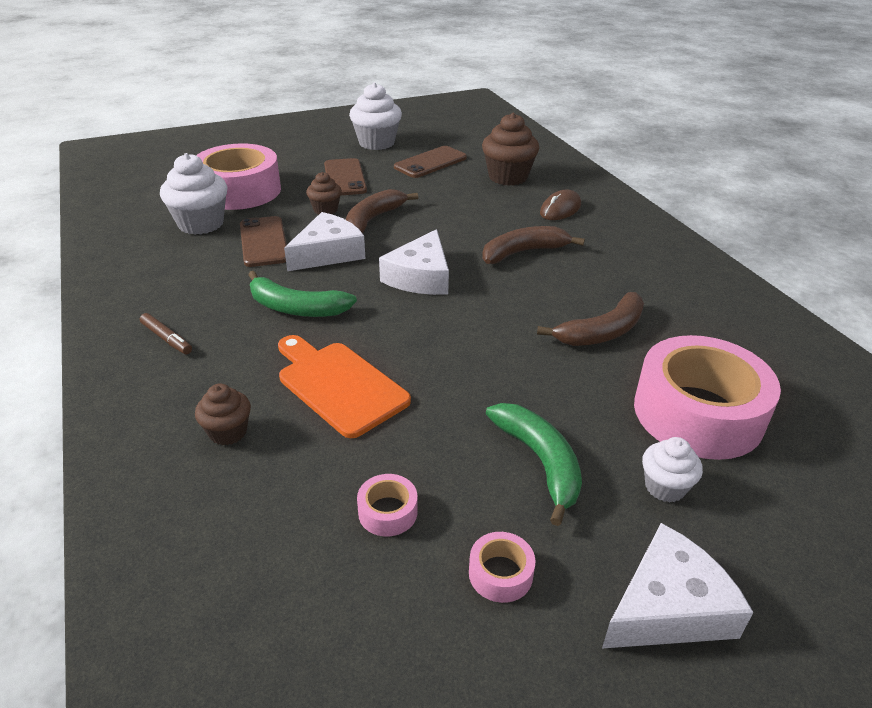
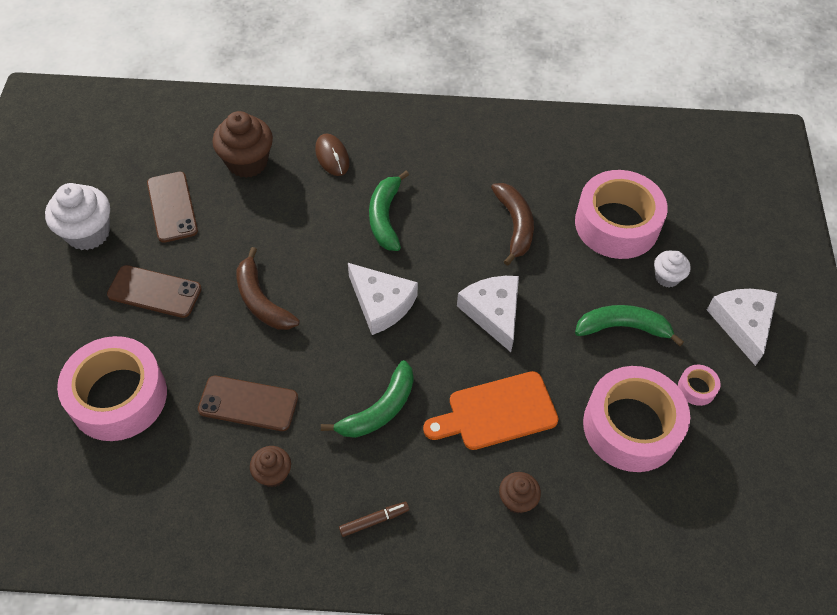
camera: 65 degrees left, 20 degrees up
white cupcake [160,153,228,235] -> none
white cheese [284,212,365,271] -> white cheese moved to [457,276,519,352]
brown cupcake [306,172,342,214] -> brown cupcake moved to [250,446,291,487]
pink tape [357,474,418,536] -> pink tape [583,366,690,472], size x2.48
brown banana [482,226,585,264] -> green banana [369,171,409,251]

